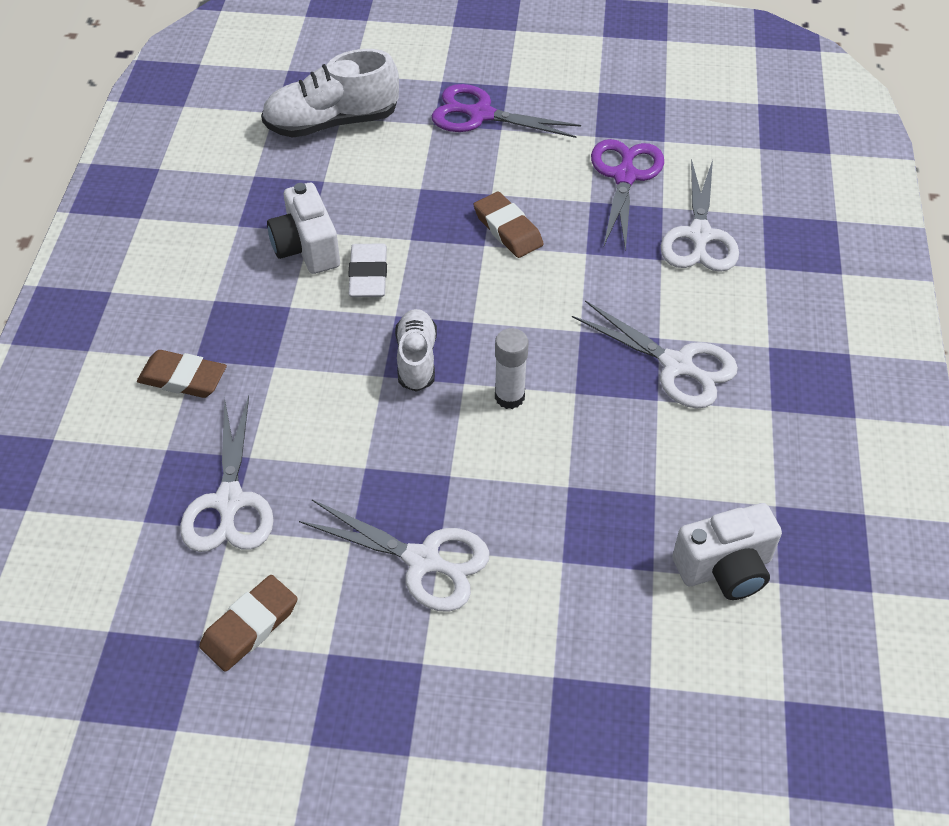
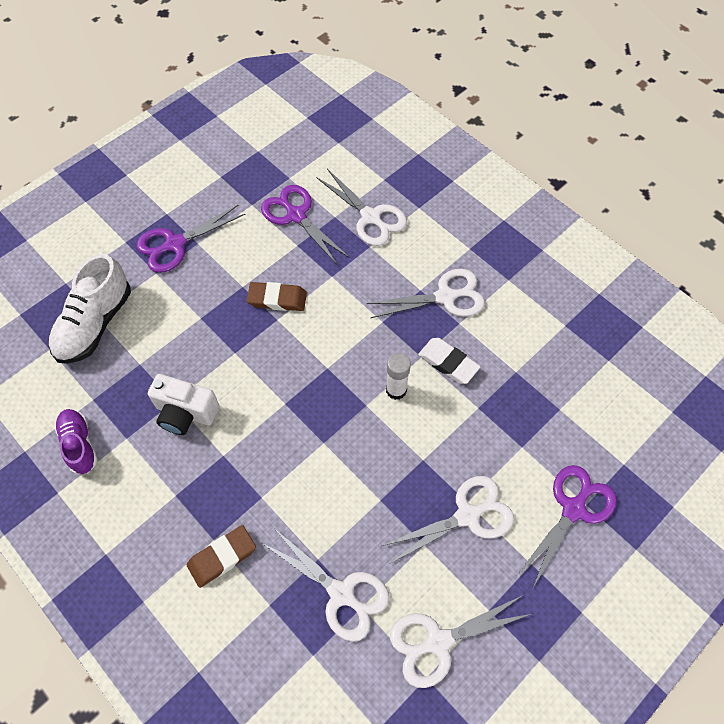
camera: 50 degrees left, 10 degrees up
brown eraser [199,575,297,672] -> white scissors [390,595,531,688]
white eraser [348,243,387,297] -> white eraser moved to [418,338,481,384]
white shoe [395,309,437,392] -> none
white camera [672,503,782,600] -> none
none -> purple shoe [55,409,98,474]
none -> purple scissors [518,465,617,589]

